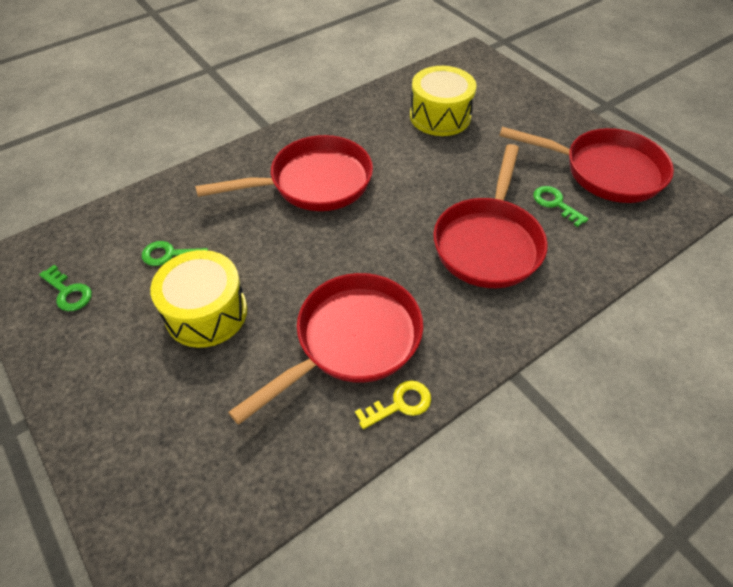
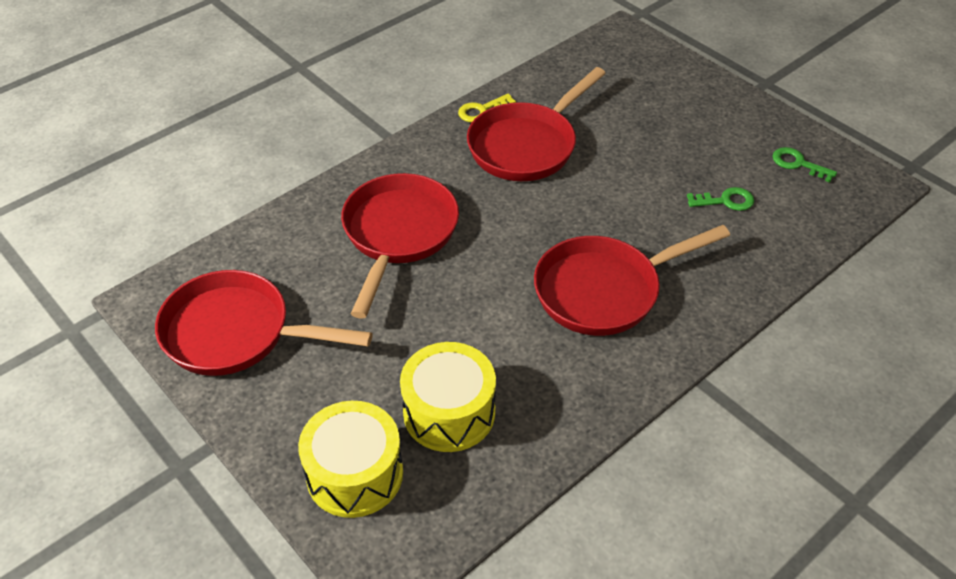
camera: 175 degrees right, 5 degrees down
yellow drum [150,250,247,348] -> yellow drum moved to [298,401,403,518]
green key [533,186,589,227] -> none

